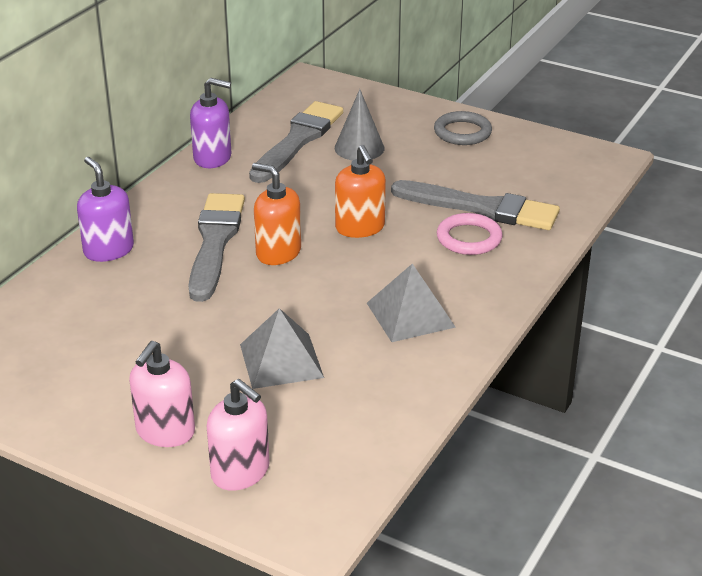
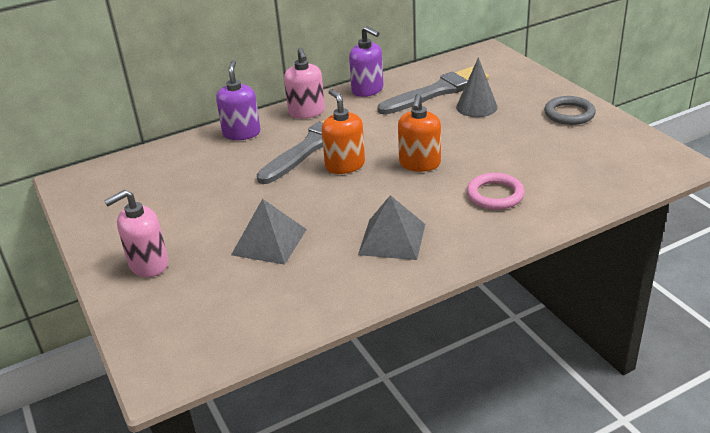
camera: 35 degrees right, 0 degrees up
pink soap dispenser [207,379,270,491] -> pink soap dispenser moved to [284,47,325,119]
grey brush [391,180,560,230] -> none

